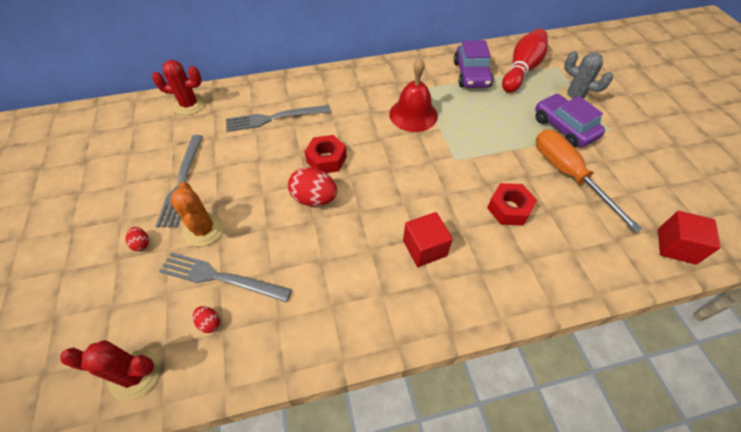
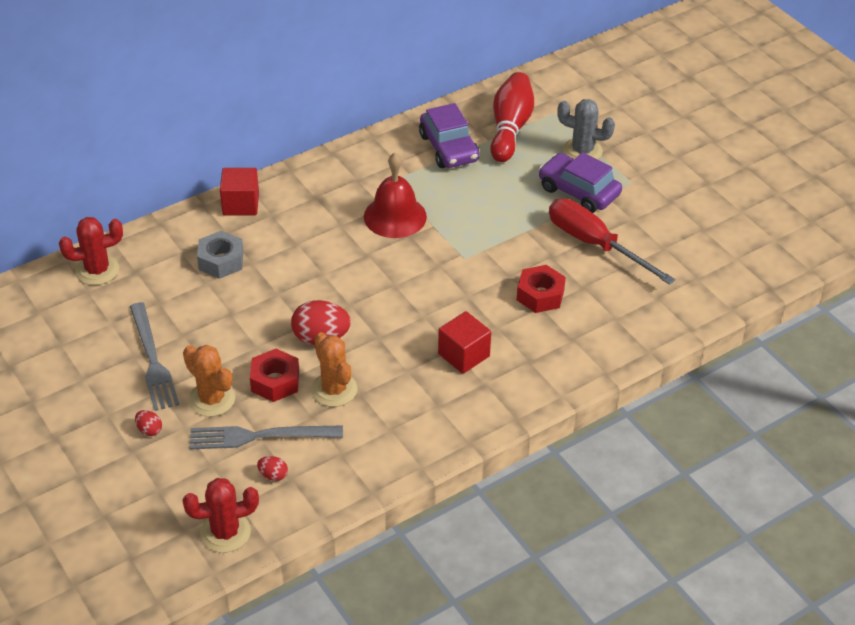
camera: 20 degrees left, 10 degrees down
grey fork [226,105,330,132] -> grey nut [197,231,243,279]
red nut [305,135,347,173] -> red nut moved to [250,349,299,402]
orange screwdriver [536,130,642,232] -> red screwdriver [549,199,675,285]
red cube [658,211,721,265] -> red cube moved to [220,168,259,215]
none -> orange cactus [311,332,357,407]

